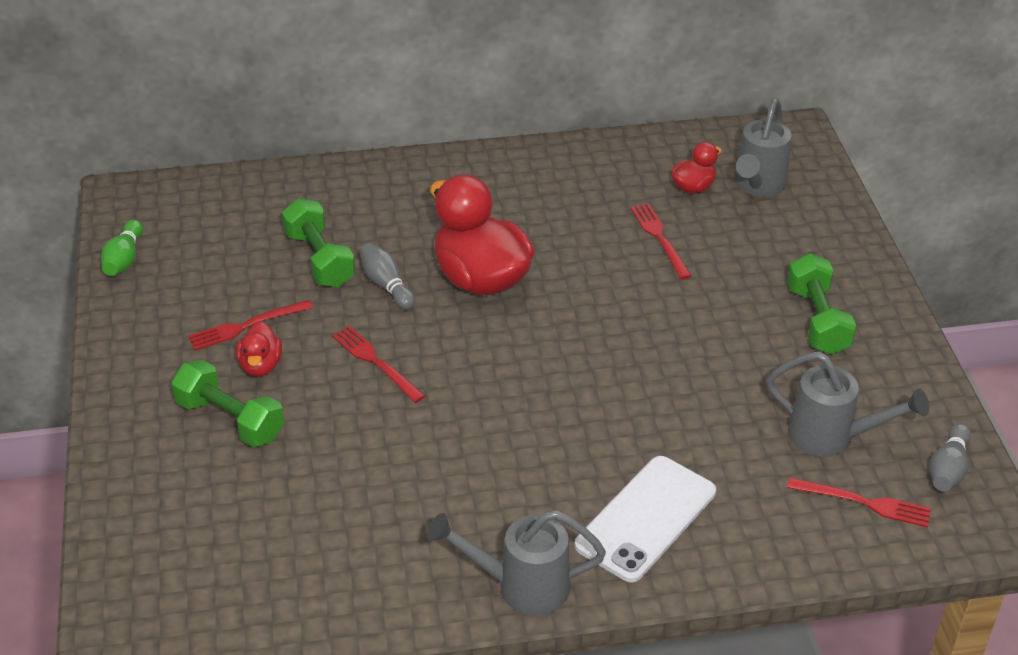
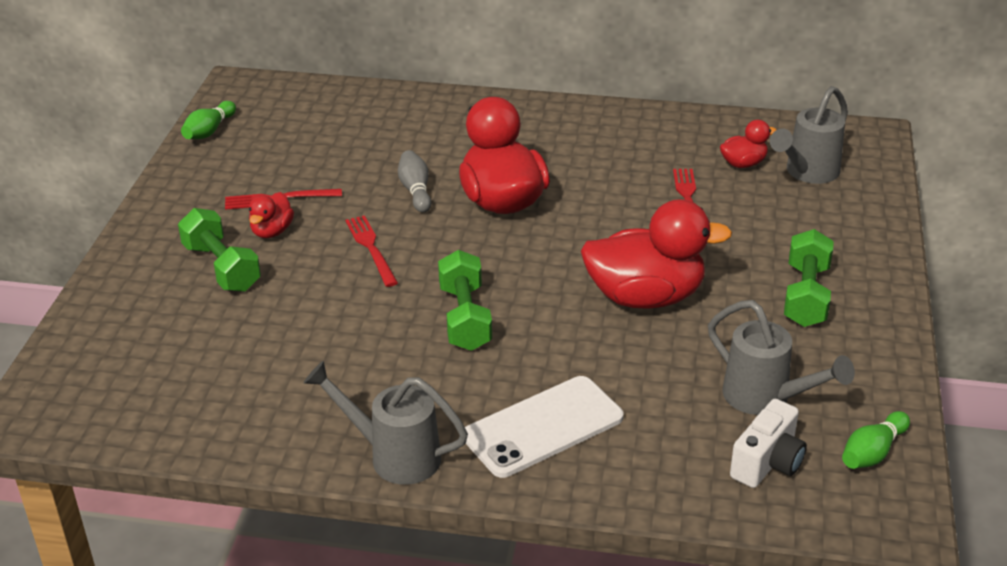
camera: 20 degrees right, 5 degrees down
green dumbbell [282,198,355,287] -> green dumbbell moved to [438,250,492,351]
red fork [787,477,931,527] -> white camera [730,399,807,488]
grey bowling pin [929,423,971,491] -> green bowling pin [842,411,910,469]
none -> red duck [581,199,732,309]

